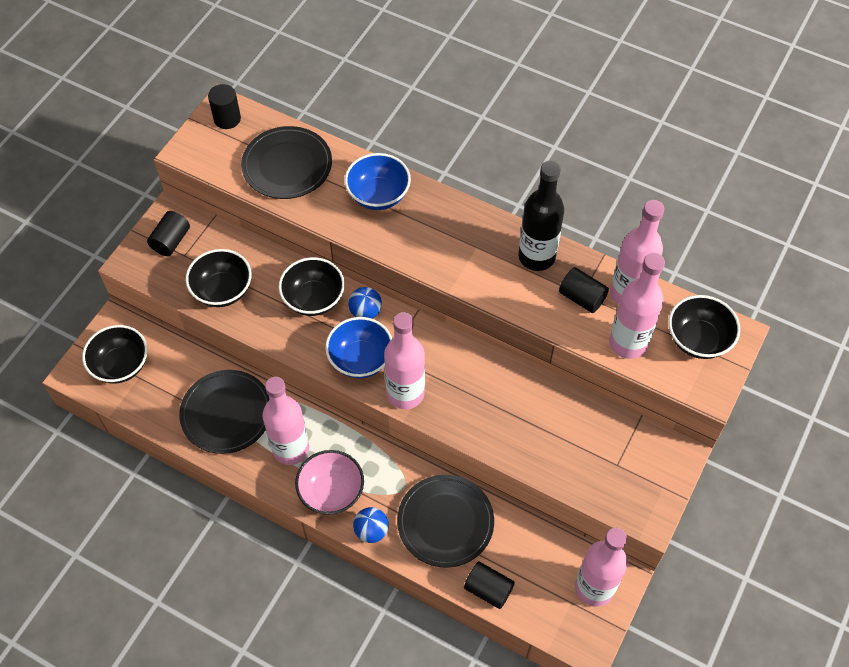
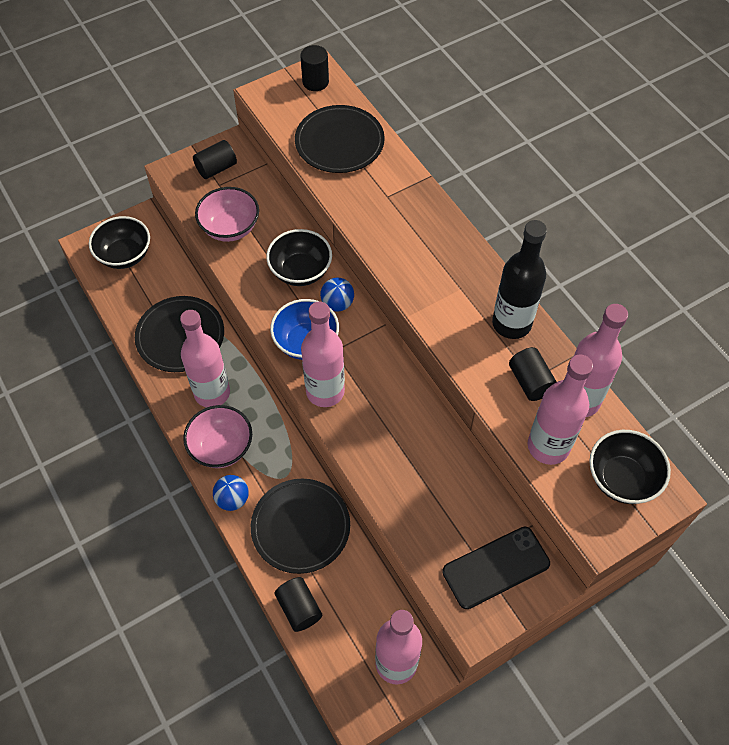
camera: 30 degrees right, 0 degrees up
black bowl [186,249,251,307] -> pink bowl [195,187,259,242]
blue bowl [345,153,411,210] -> none
none -> black phone [442,527,550,609]

